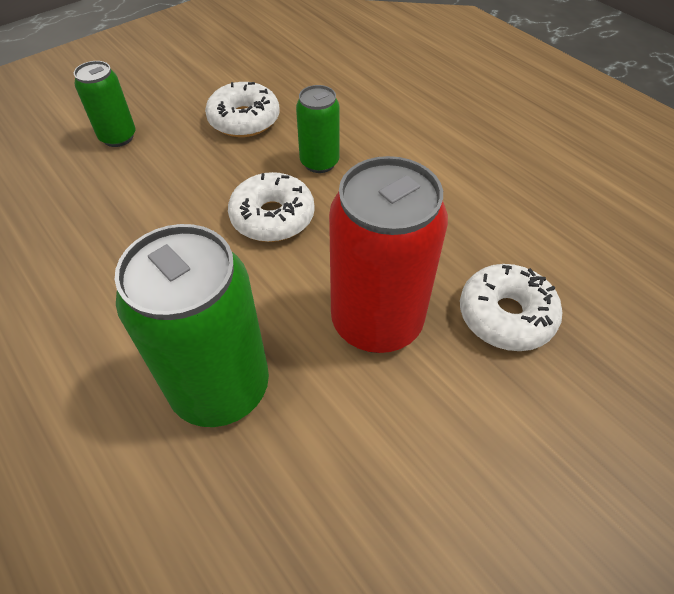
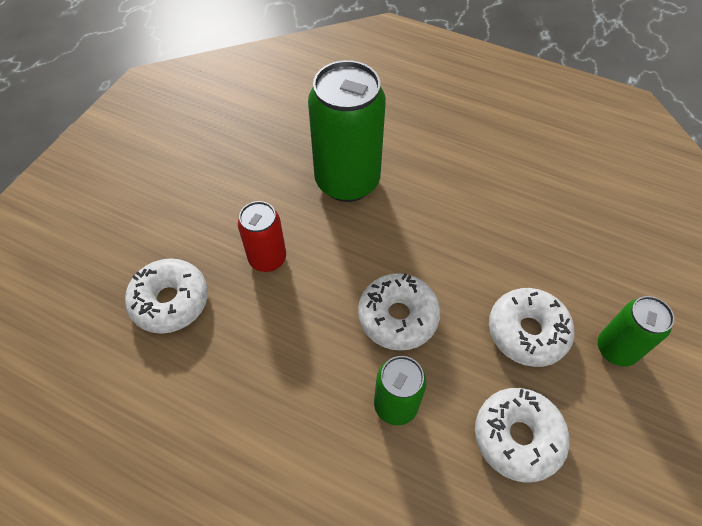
camera: 155 degrees right, 5 degrees up
red can [329,156,448,353] -> red can [238,201,286,272], size x0.54
none -> white donut [489,288,574,367]

